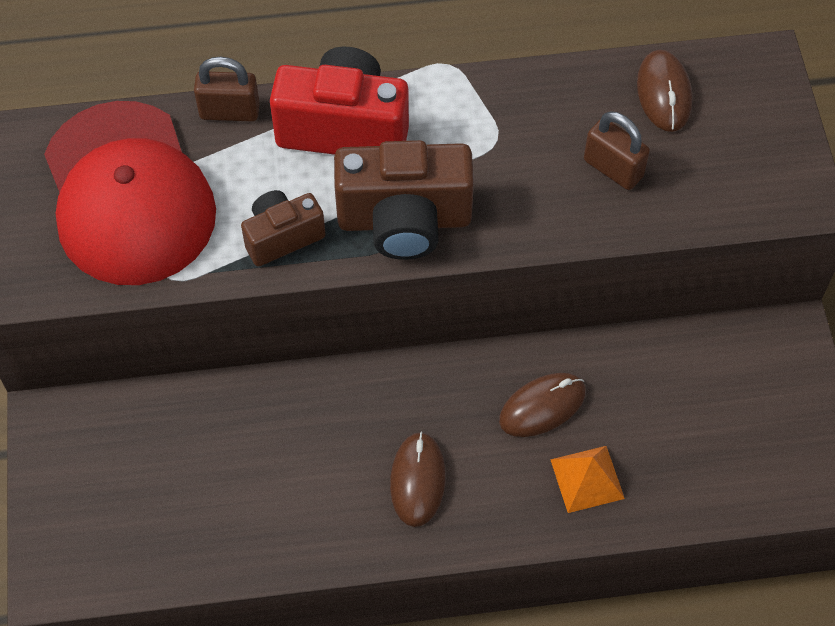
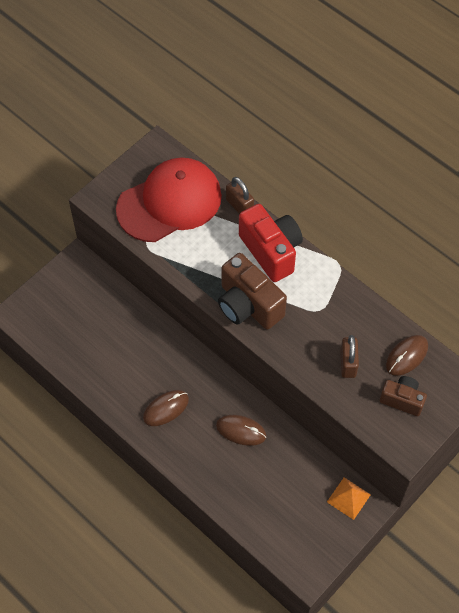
camera: 50 degrees right, 0 degrees up
red cap [44,101,216,285] -> red cap turned 150 degrees counterclockwise [116,157,222,242]
brown camera [241,190,326,266] -> brown camera moved to [379,376,427,416]
orange pyramid [550,446,625,513] -> orange pyramid moved to [327,477,371,520]

